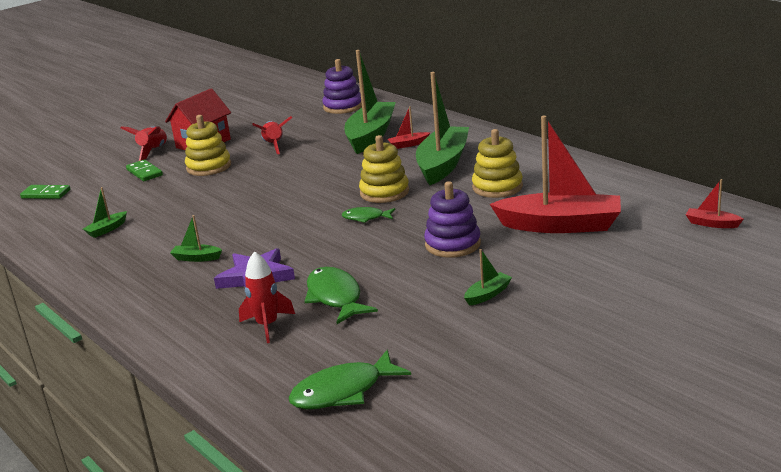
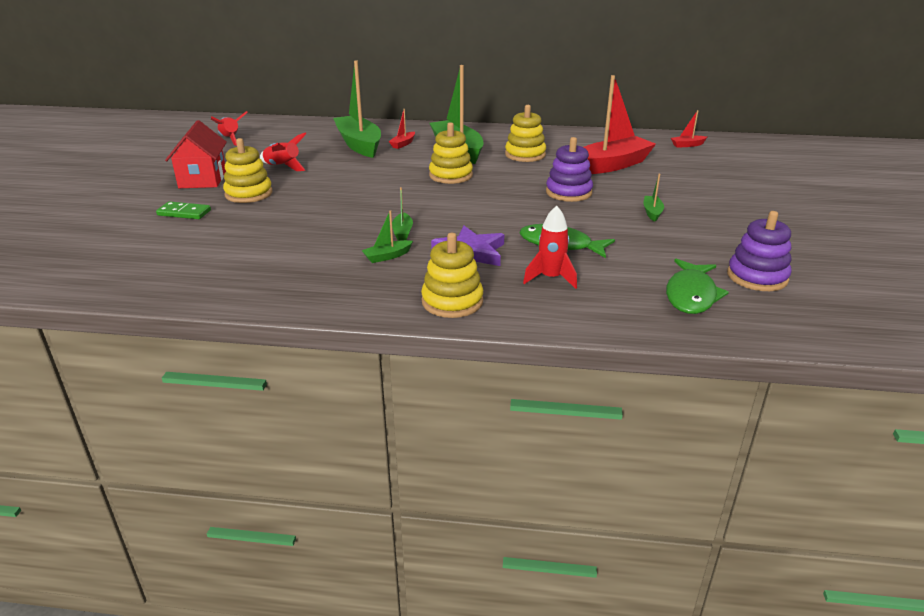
camera: 45 degrees left, 5 degrees up
green domino [20,185,70,199] -> none
green boat [83,187,127,238] -> green boat moved to [392,187,413,240]
red rocket [120,126,168,161] -> red rocket moved to [211,111,248,146]
purple stacking toy [322,59,362,114] -> purple stacking toy moved to [727,211,792,291]
green fish [342,207,395,223] -> none
none -> yellow stacking toy [421,233,483,318]

